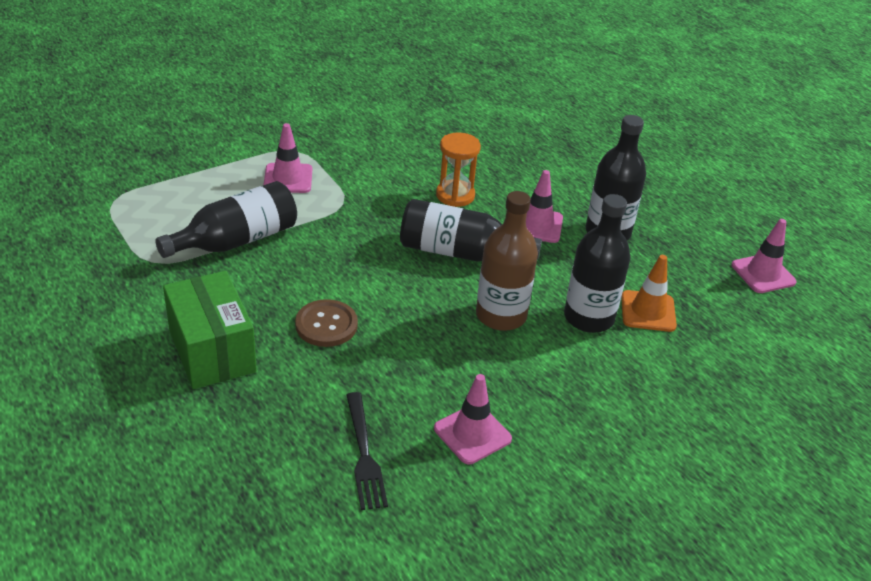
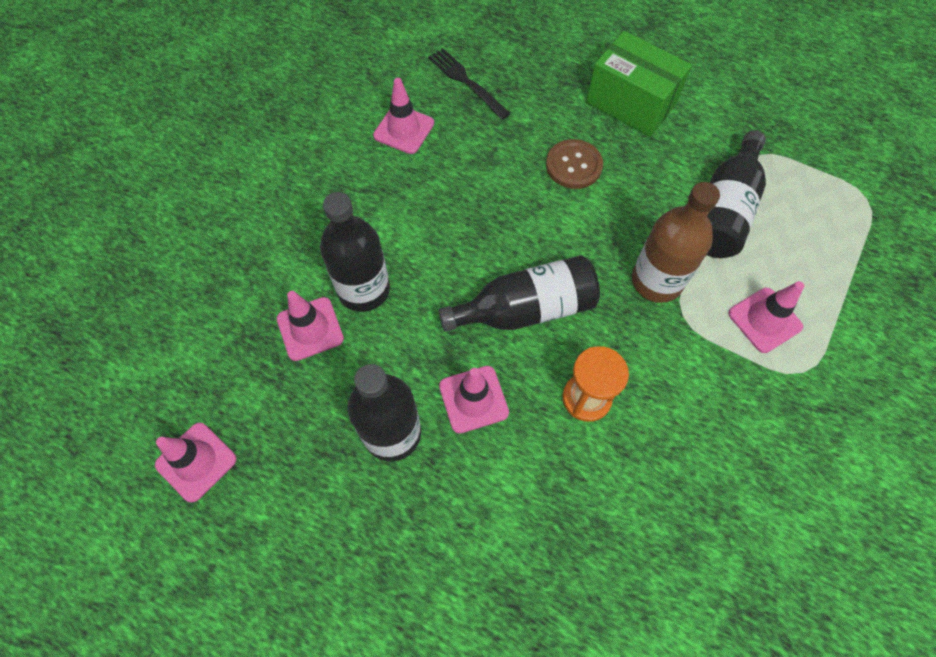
camera: 155 degrees right, 25 degrees up
brown bottle [476,191,538,331] -> brown bottle moved to [632,182,720,303]
orange traffic cone [621,255,677,332] -> pink traffic cone [277,291,344,361]

